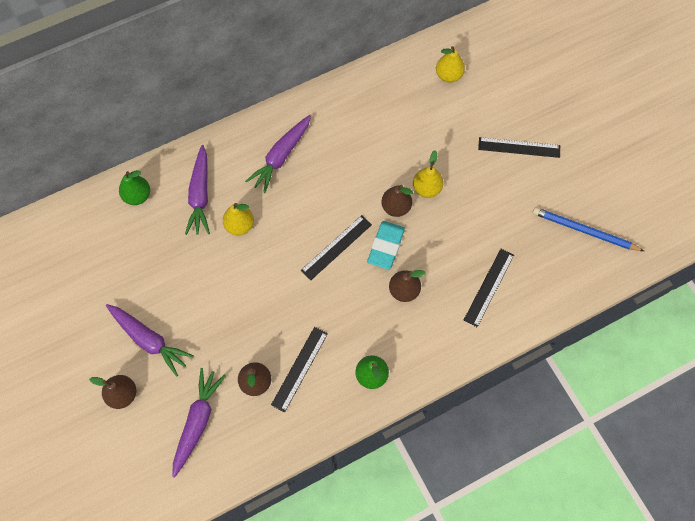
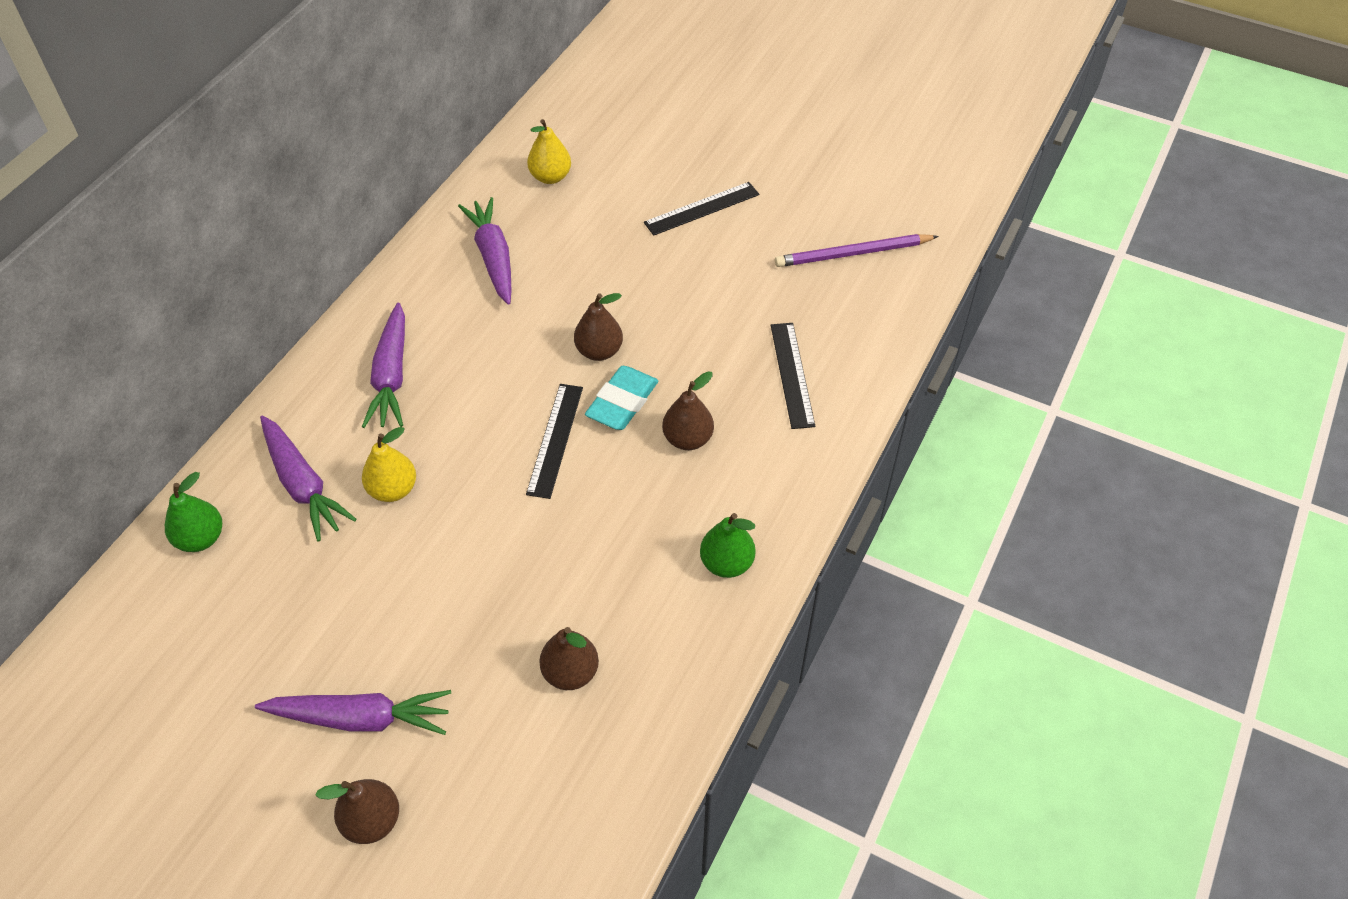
camera: 35 degrees left, 15 degrees down
purple carrot [173,368,226,478] -> purple carrot moved to [458,197,511,305]
black ruler [271,327,328,412] -> none
turquoise eraser [367,221,405,270] -> turquoise eraser turned 45 degrees clockwise [585,366,658,430]
yellow pear [413,150,444,198] -> none
blue pencil [533,207,644,251] -> purple pencil [775,234,939,267]

